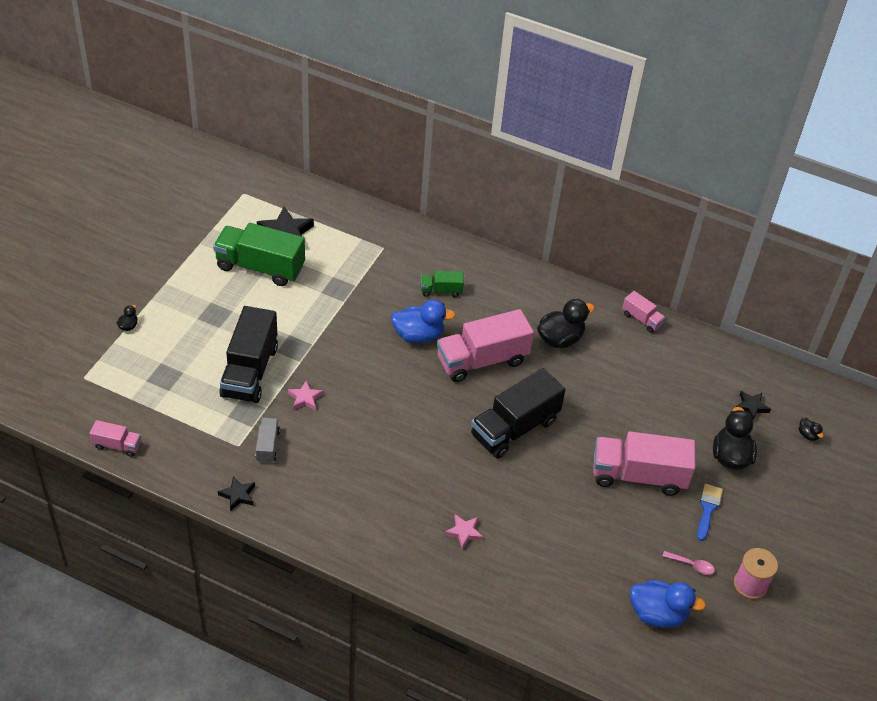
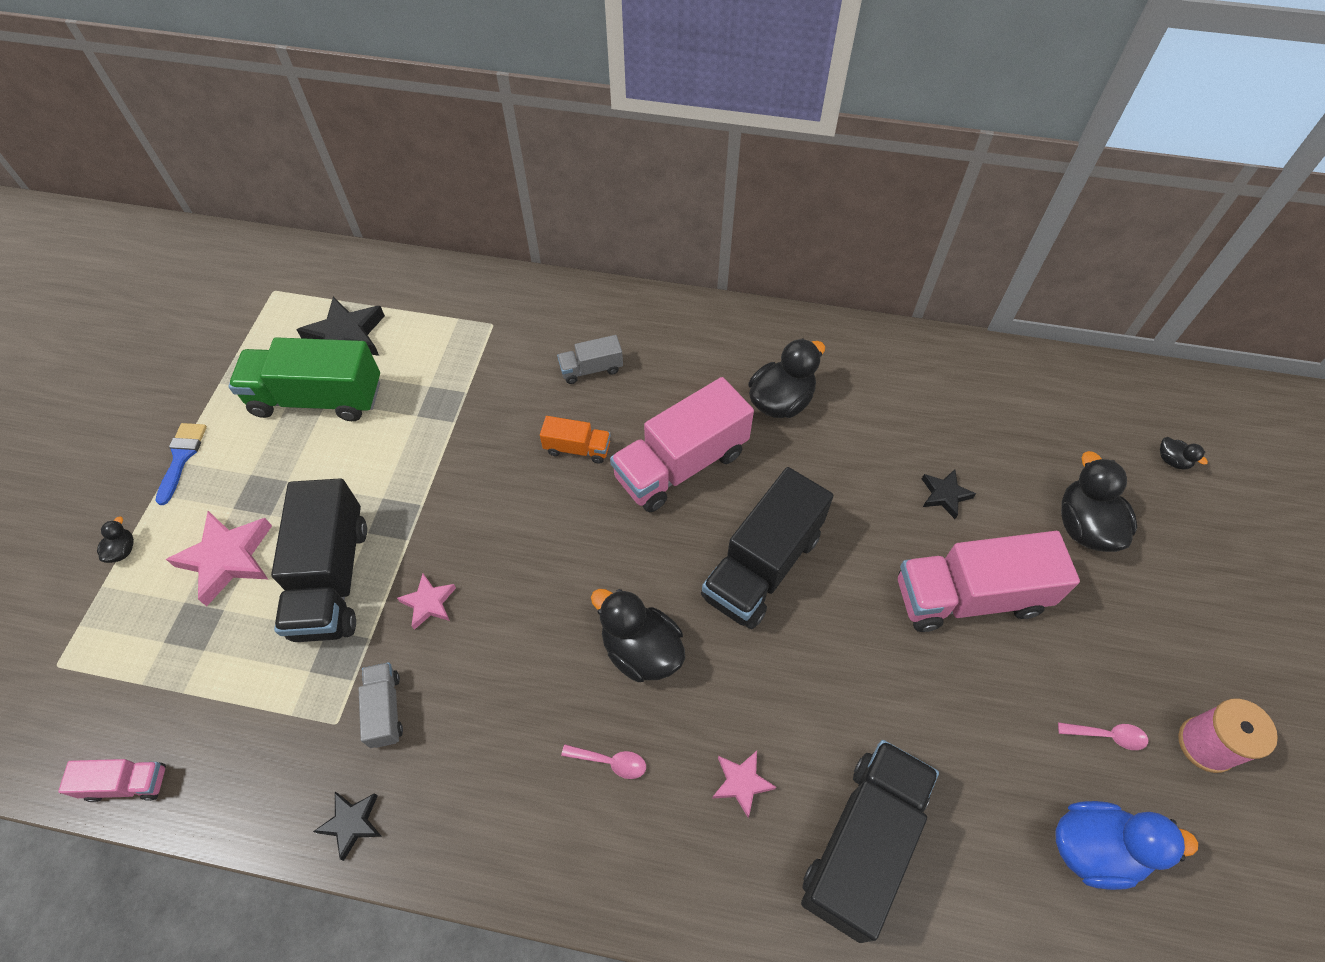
camera: 10 degrees left, 10 degrees up
blue duck [391,300,456,343] -> orange truck [540,416,611,464]
green truck [421,271,464,297] -> grey truck [557,335,623,384]
pink truck [622,291,666,333] -> none
blue brush [697,484,723,541] -> blue brush moved to [155,423,207,505]
black star [736,391,771,421] -> black star moved to [922,469,976,519]
none -> pink star [166,511,272,606]
none -> pink spoon [561,744,646,779]
none -> black duck [591,589,685,682]
none -> black truck [801,740,939,943]

